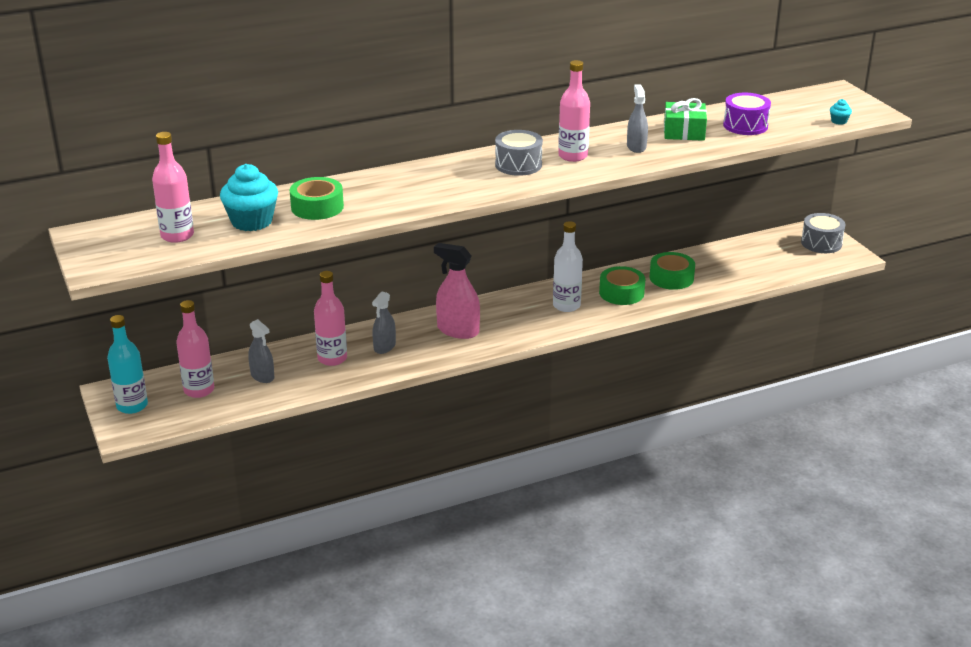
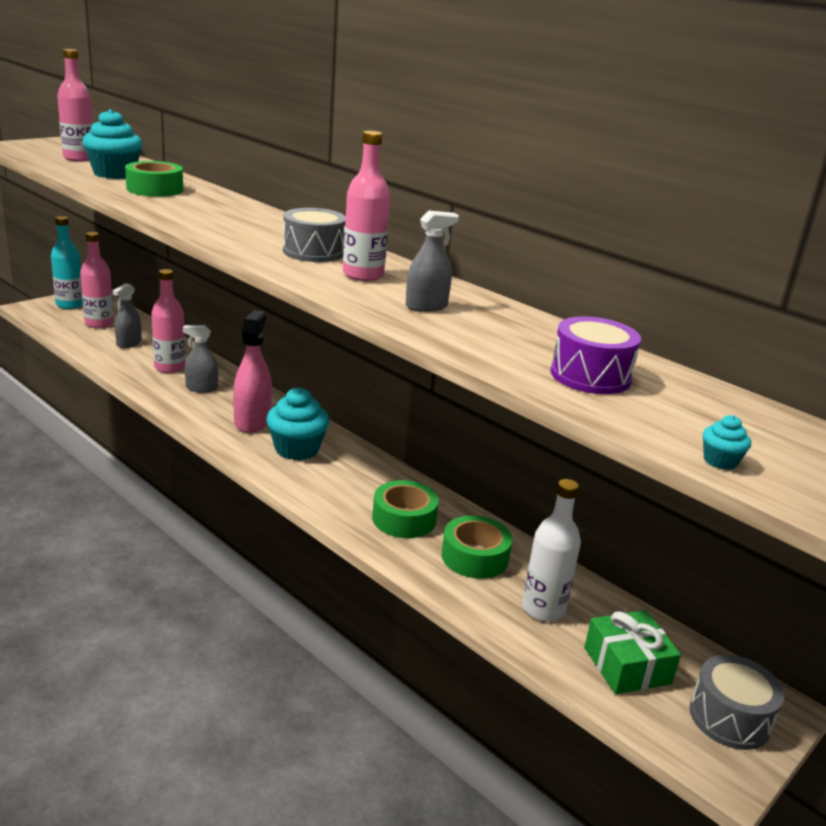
camera: 65 degrees right, 5 degrees down
white bottle [553,221,583,312] -> white bottle moved to [522,479,581,621]
green gift [664,98,707,141] -> green gift moved to [584,610,681,694]
none -> turquoise cupcake [266,388,329,460]

